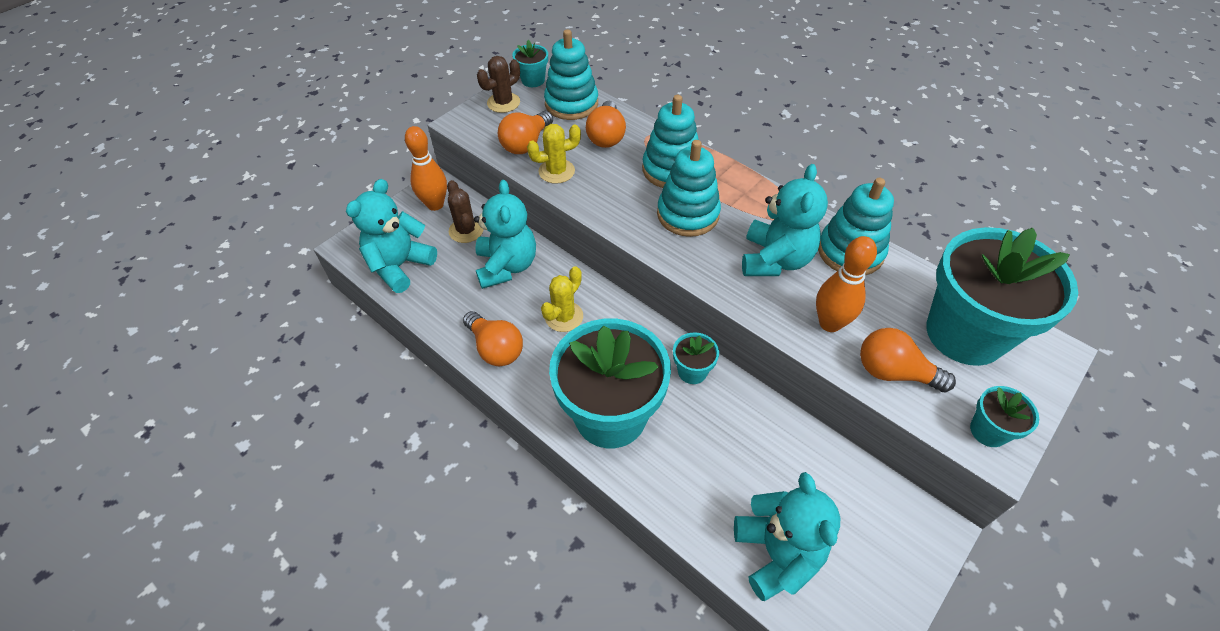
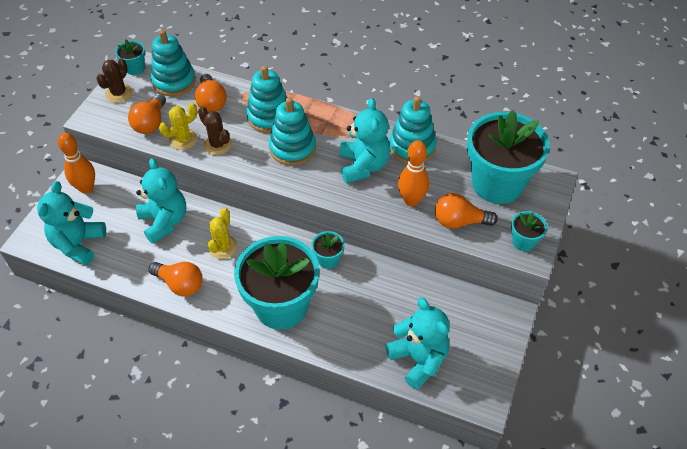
camera: 20 degrees left, 0 degrees up
brown cactus [447,180,483,243] -> brown cactus moved to [198,106,232,155]

